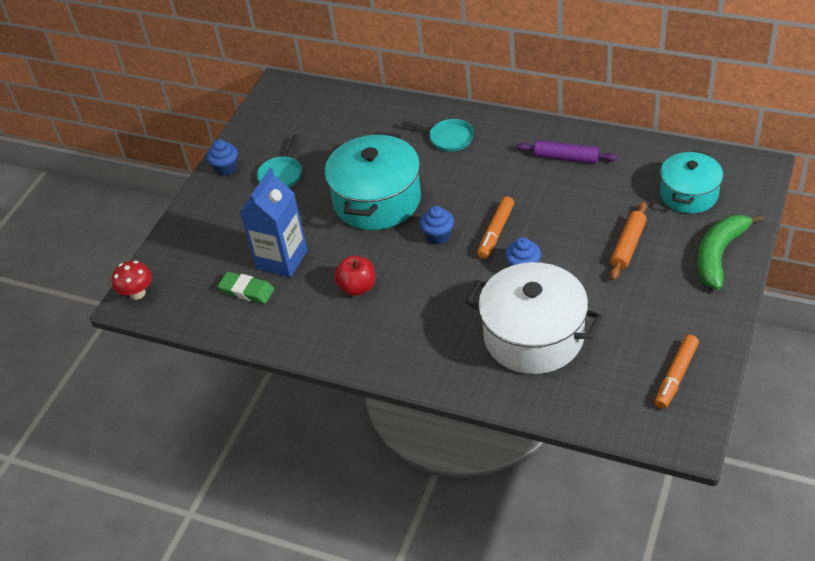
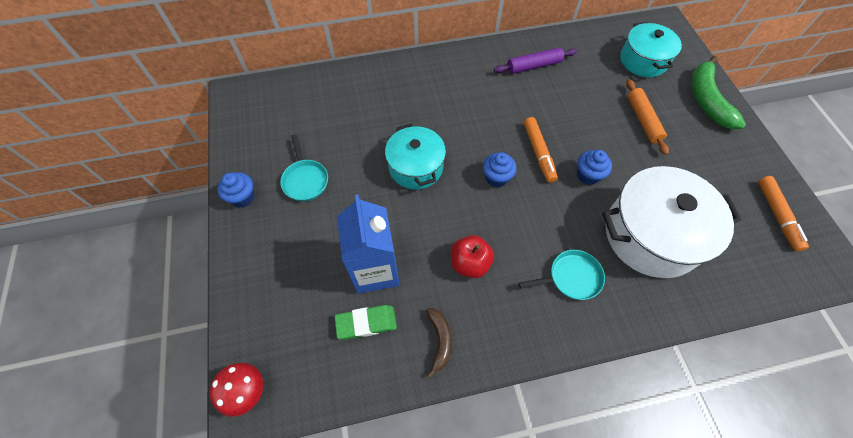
camera: 40 degrees left, 15 degrees up
turquoise pot [325,132,421,230] -> turquoise pot [385,123,446,190], size x0.63
turquoise pan [402,119,474,152] -> turquoise pan moved to [519,250,605,300]
none -> brown banana [426,308,452,378]

